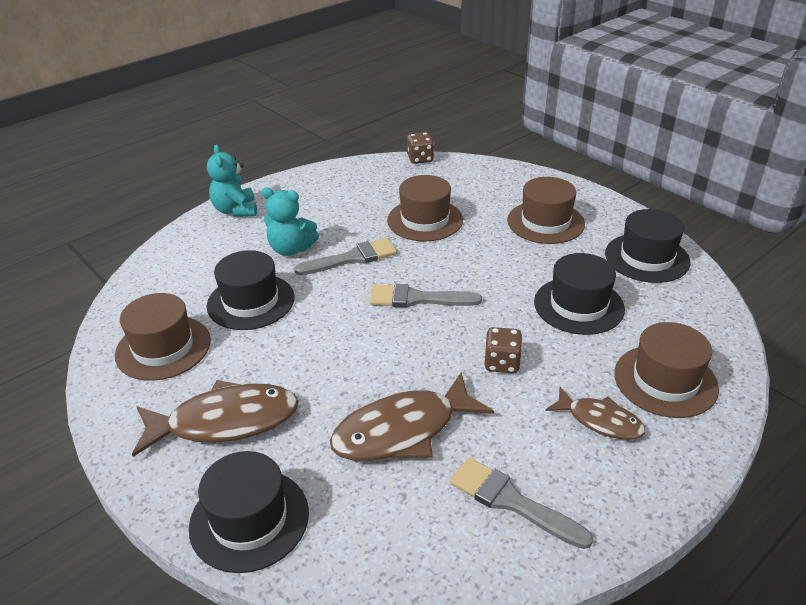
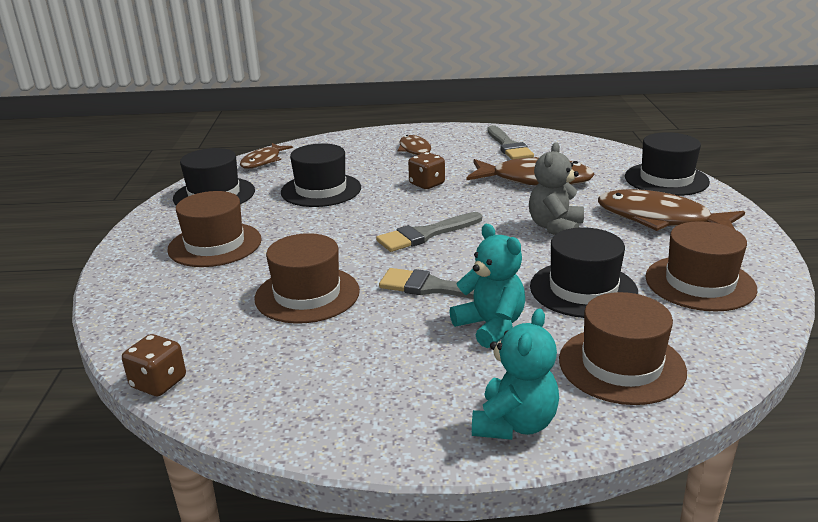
camera: 140 degrees left, 10 degrees down
grey brush [370,284,482,308] -> grey brush turned 105 degrees clockwise [376,212,482,252]
brown hat [614,322,719,418] -> brown hat moved to [559,292,687,405]
none -> brown fish [240,143,293,169]
none -> grey teddy bear [529,142,584,235]

